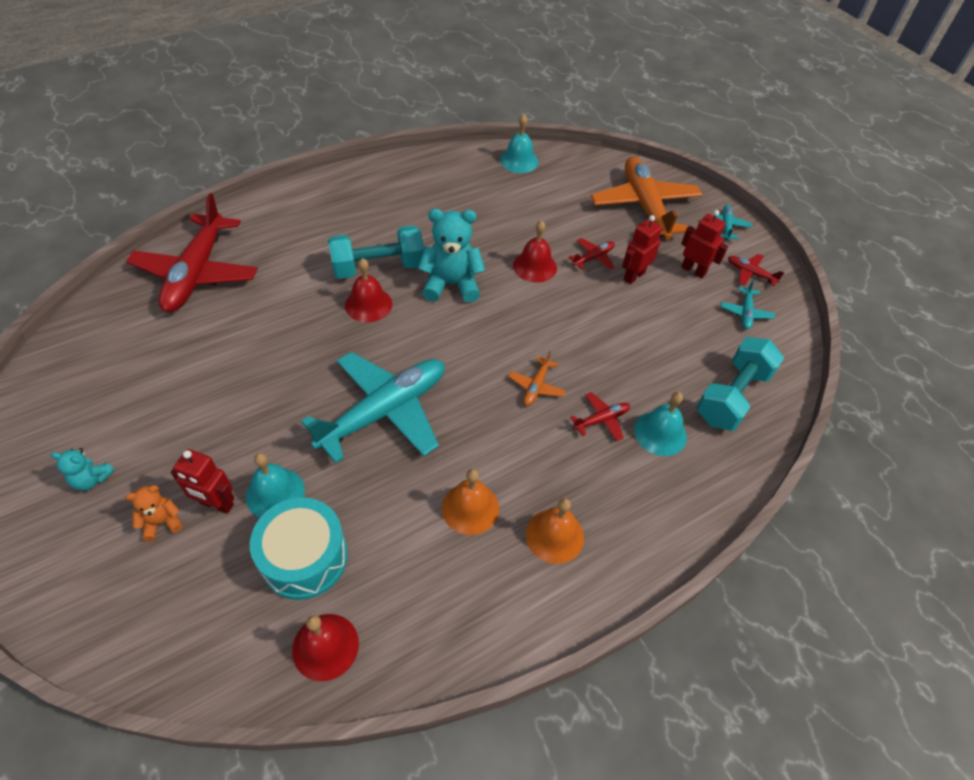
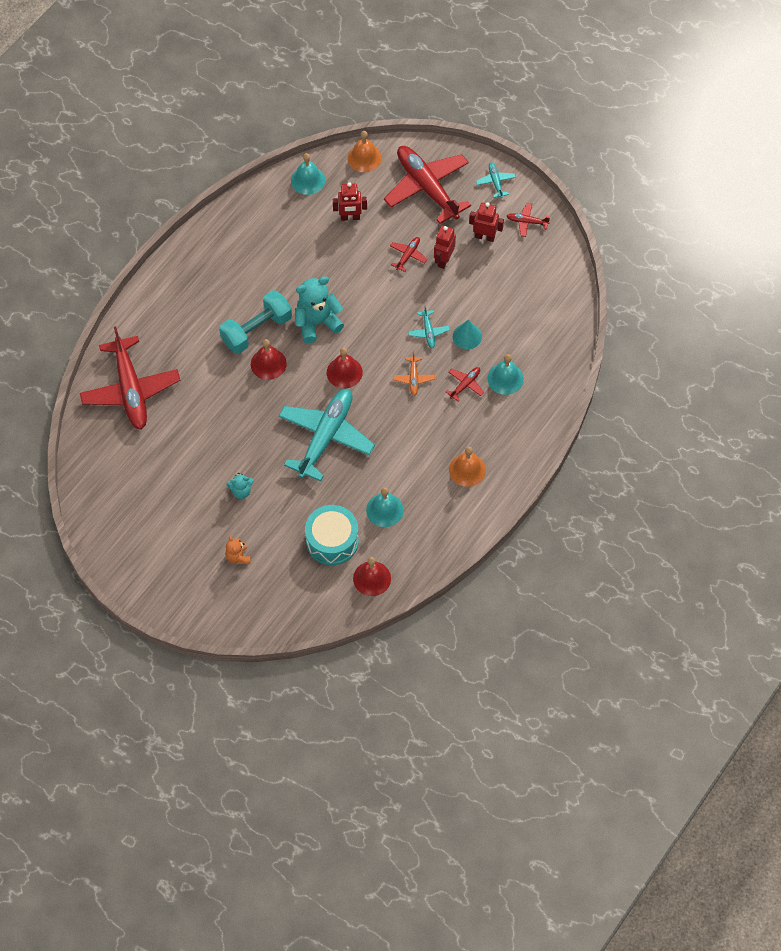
camera: 20 degrees left, 10 degrees up
turquoise teddy bear [51,448,115,491] -> turquoise teddy bear moved to [227,473,254,499]
orange teddy bear [125,485,183,541] -> orange teddy bear turned 60 degrees counterclockwise [225,536,251,564]
red robot [171,449,235,514] -> red robot moved to [333,182,367,221]
turquoise bell [246,453,305,518] -> turquoise bell moved to [366,487,404,527]
orange bell [442,469,499,535] -> orange bell moved to [348,131,382,172]
red bell [513,220,557,283] -> red bell moved to [327,348,363,388]
orange plane [591,157,702,240] -> red plane [384,146,471,224]
turquoise dumbbell [696,337,784,431] -> none
turquoise plane [721,280,775,330] -> turquoise plane moved to [408,305,450,349]
none -> turquoise cone [453,320,482,349]

